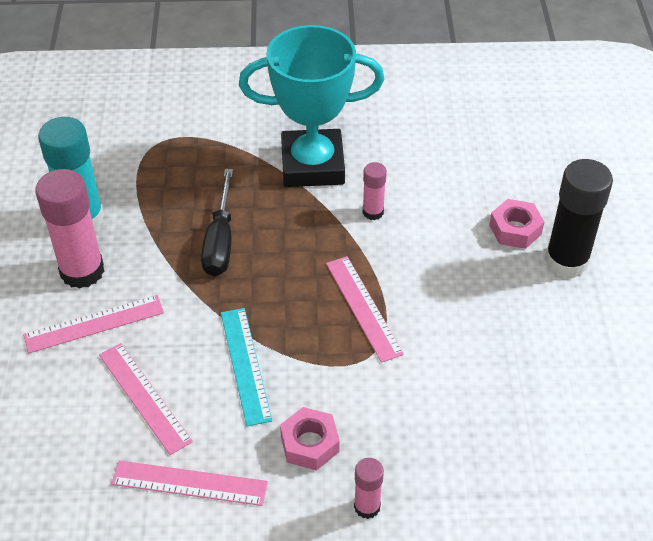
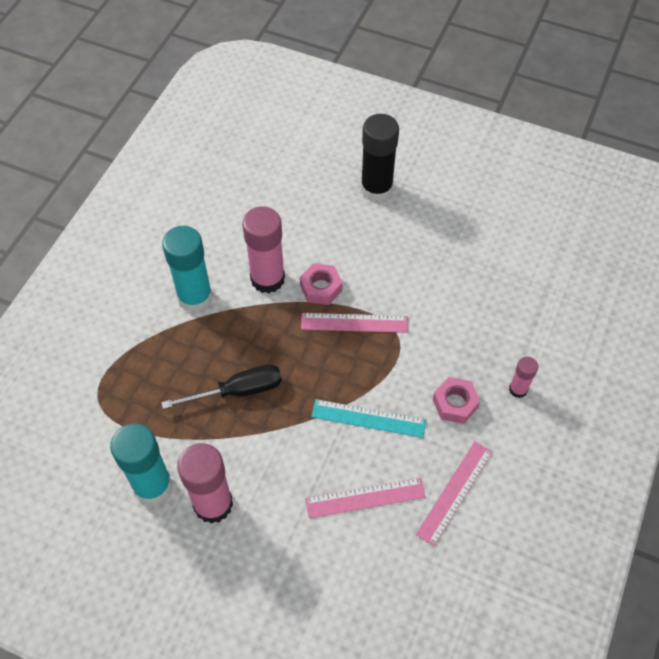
camera: 65 degrees left, 10 degrees up
pink ruler [23,295,164,353] -> none
black screwdriver [201,169,233,276] -> black screwdriver turned 45 degrees counterclockwise [161,364,282,409]
turquoise trophy [239,25,384,187] -> turquoise glue stick [162,226,213,312]
pink glue stick [363,162,387,220] -> pink glue stick [242,206,285,293], size x1.96
pink nut [489,199,544,249] -> pink nut moved to [300,263,342,305]

